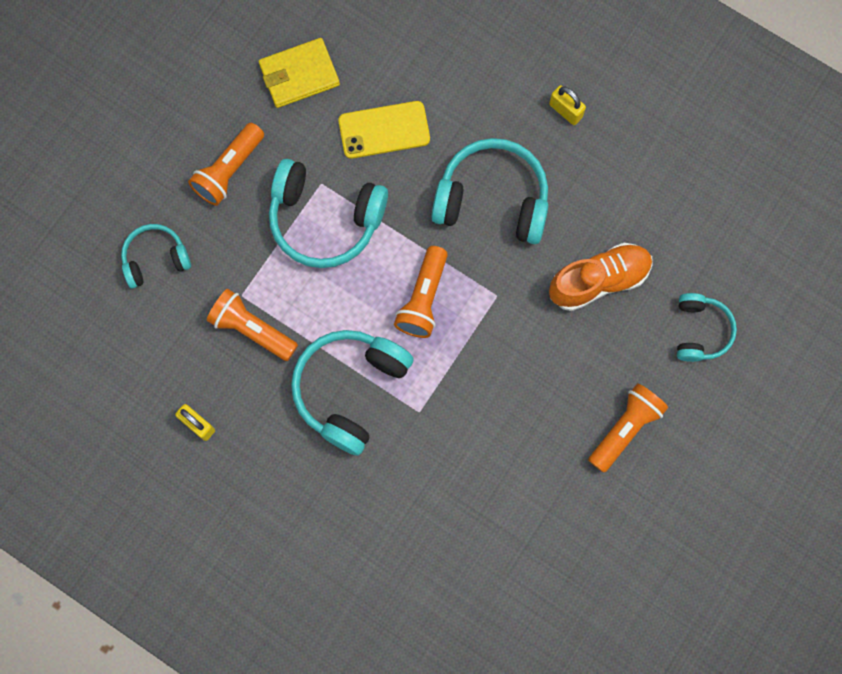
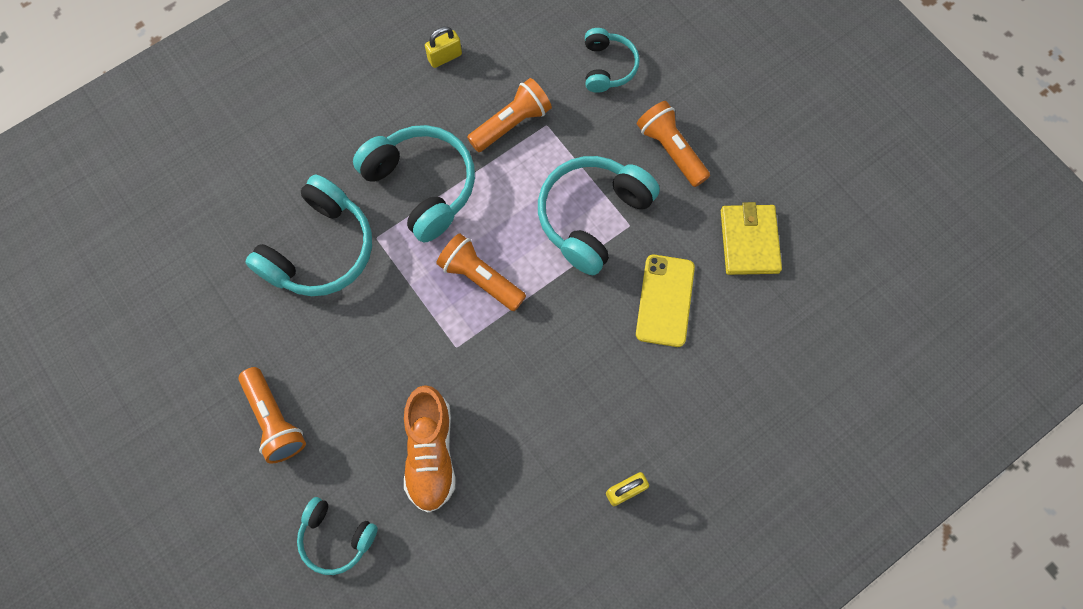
camera: 110 degrees right, 5 degrees down
turquoise headphones [431,138,548,244] -> turquoise headphones moved to [245,174,372,296]

